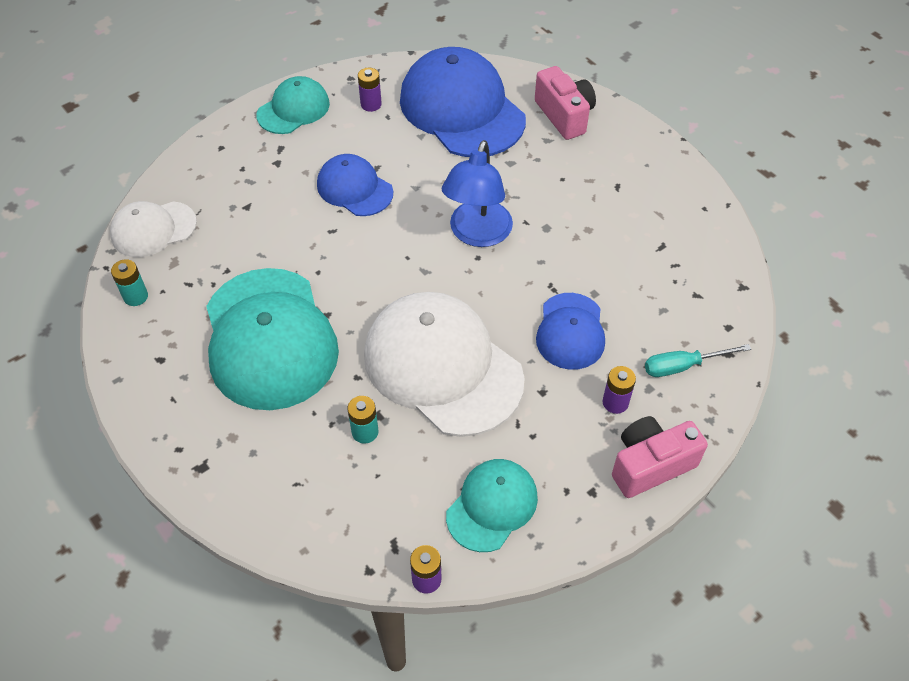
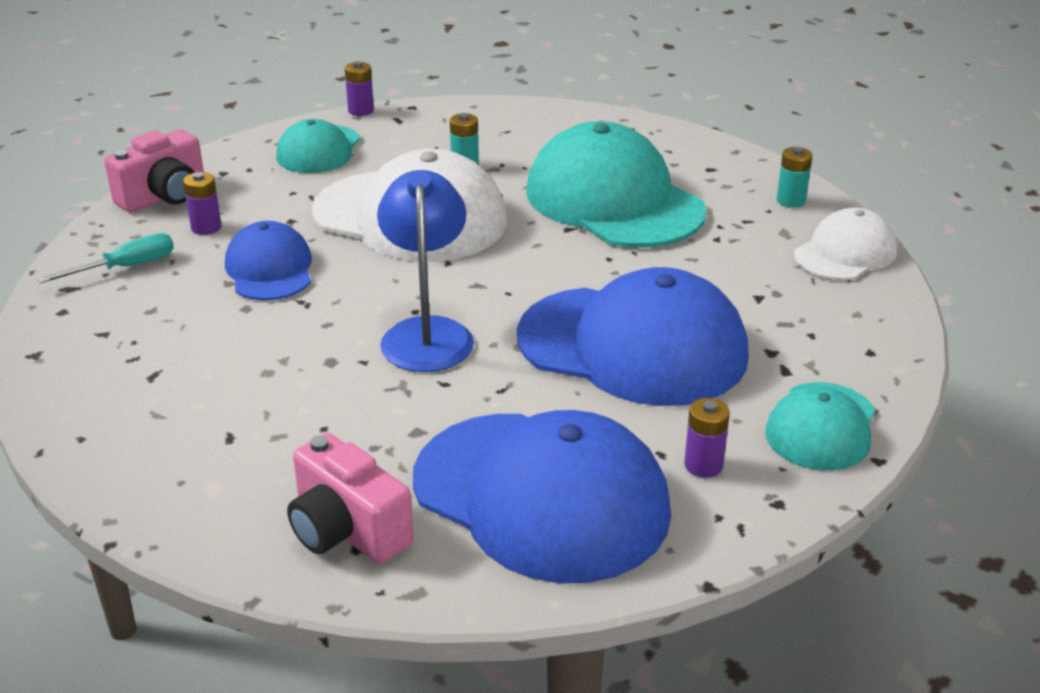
camera: 160 degrees right, 20 degrees down
blue cap [317,154,393,216] -> blue cap [517,267,749,406], size x1.84

